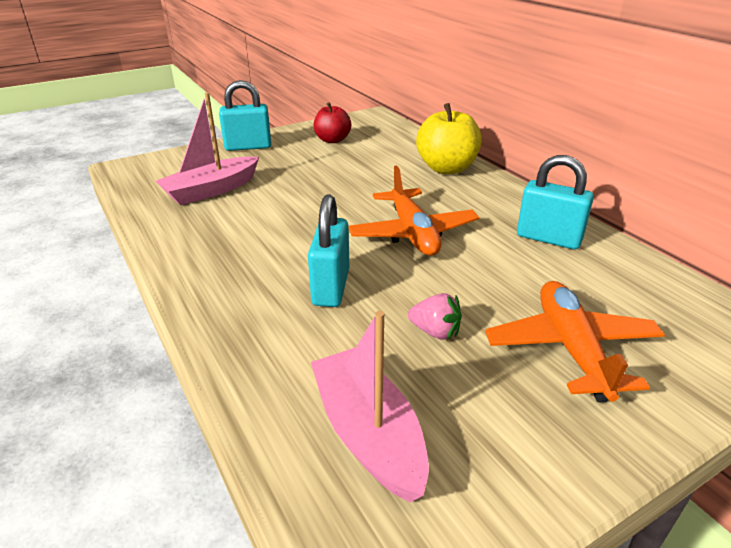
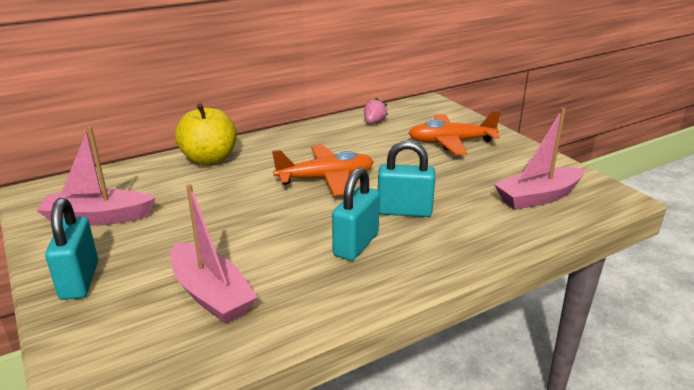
camera: 90 degrees left, 5 degrees down
red apple [314,102,351,143] -> pink boat [36,126,156,226]
pink strawberry [408,293,462,340] -> pink strawberry moved to [364,98,388,124]
turquoise padlock [517,155,594,249] -> turquoise padlock moved to [332,167,380,261]

